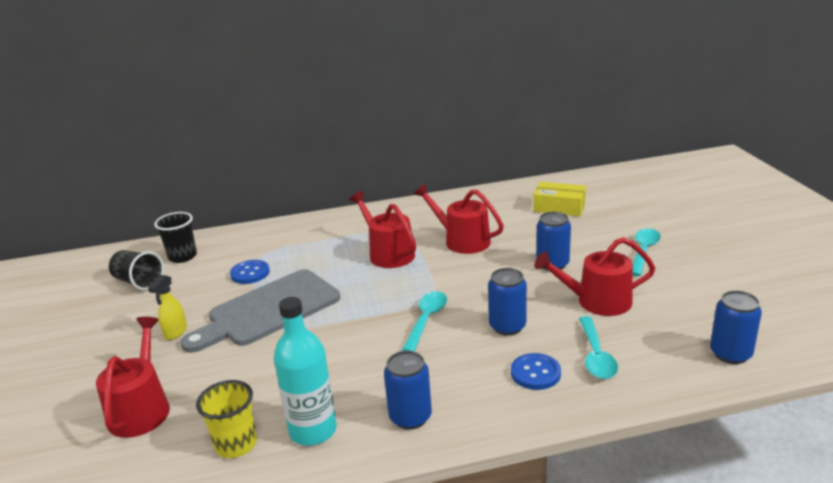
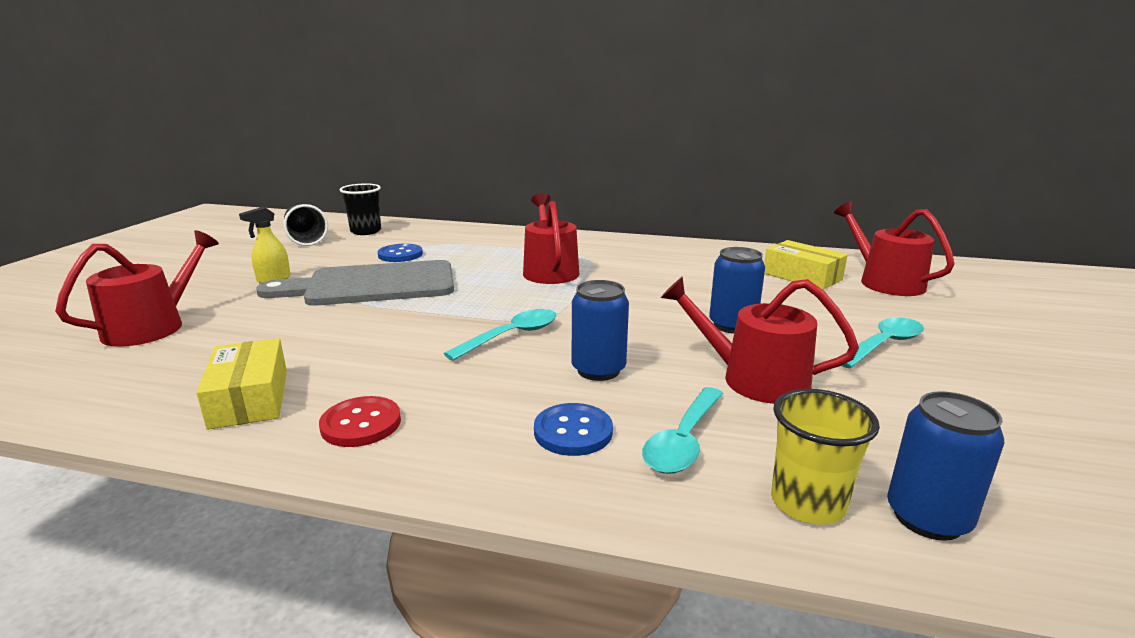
camera: 25 degrees right, 5 degrees down
yellow cup [196,380,257,458] -> yellow cup moved to [771,389,880,525]
turquoise bottle [274,297,337,446] -> yellow box [196,338,287,430]
blue can [384,351,432,430] -> red button [319,396,401,447]
red watering can [414,184,504,254] -> red watering can moved to [834,201,955,296]

